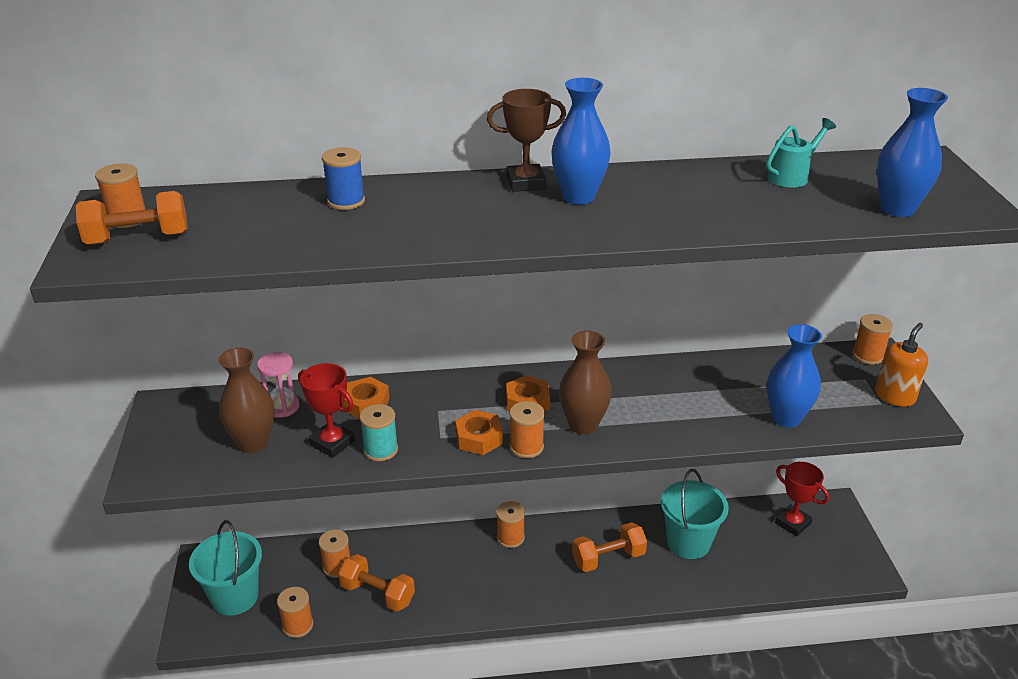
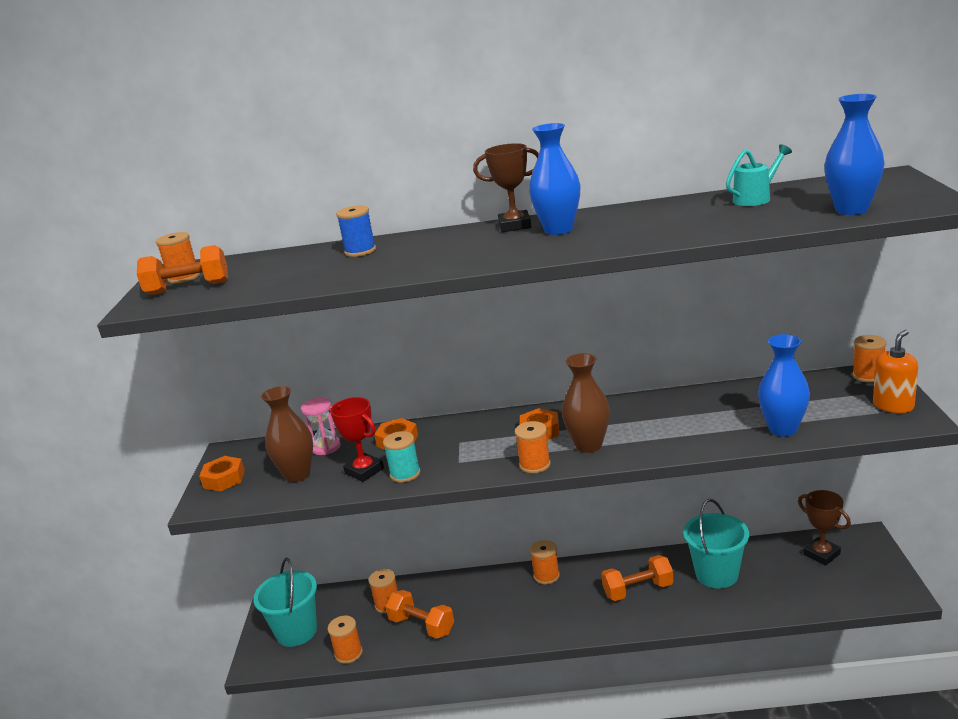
camera: 10 degrees right, 10 degrees down
orange nut [455,410,503,455] -> orange nut moved to [199,456,245,491]
red trophy [775,462,829,537] -> brown trophy [798,490,851,566]

